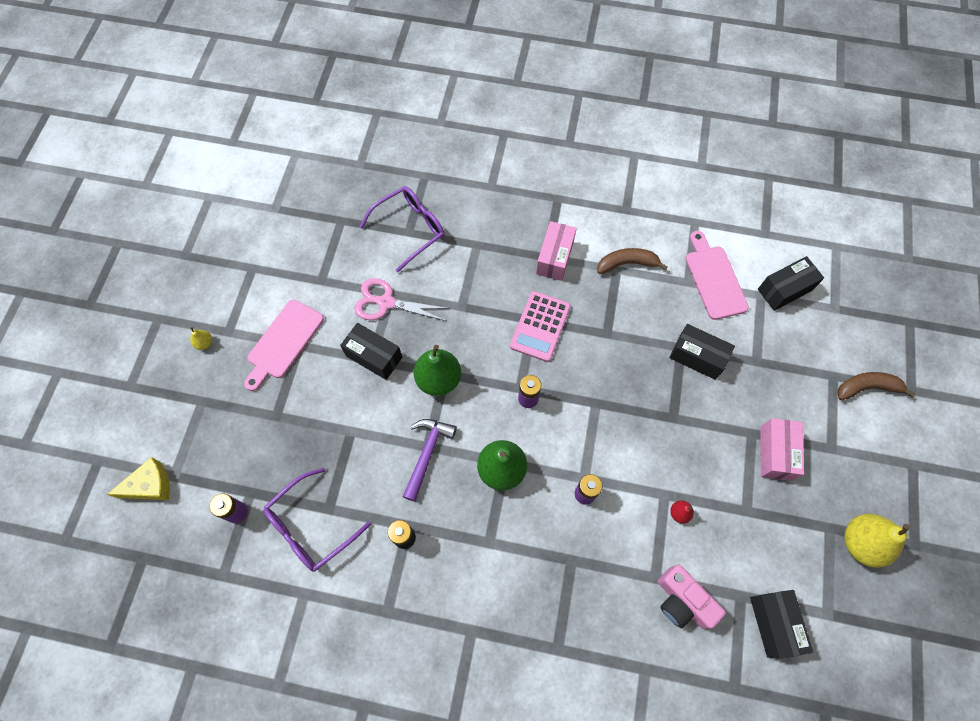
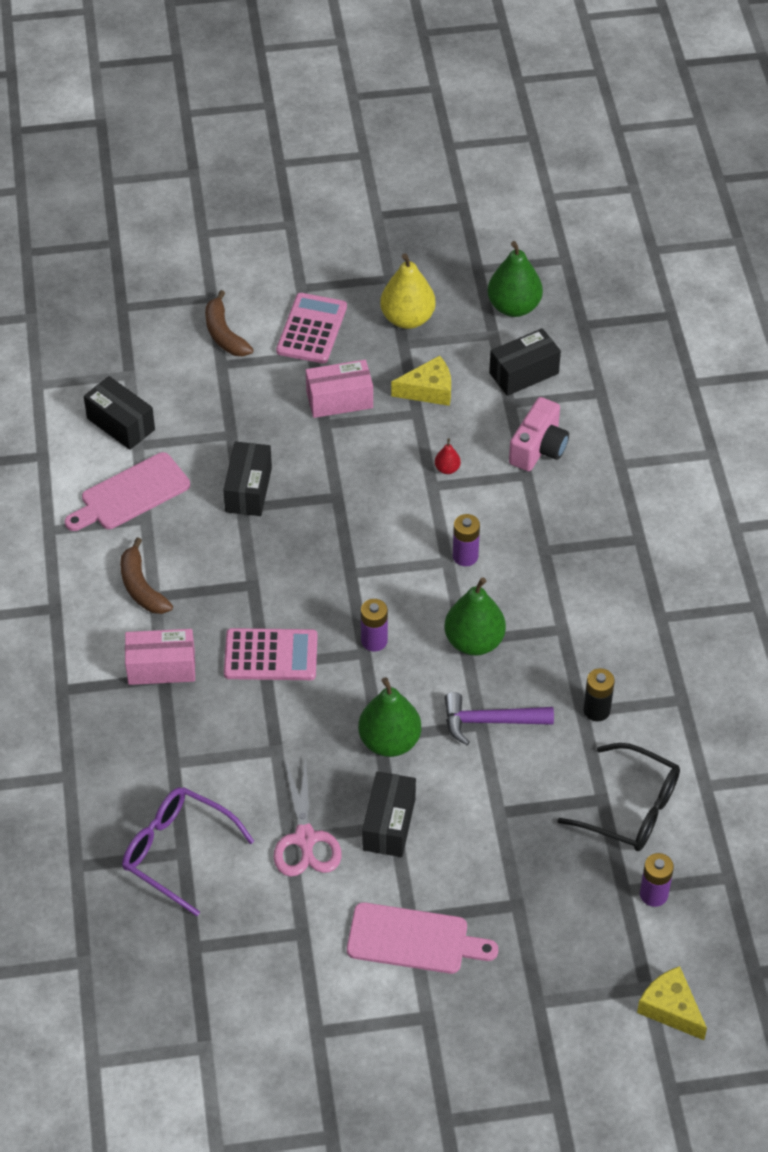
camera: 110 degrees left, 15 degrees down
yellow pear [190,327,212,350] -> none
purple glasses [264,468,371,572] -> black glasses [557,743,680,851]
none -> pink calculator [276,293,347,364]
none -> yellow cheese [391,356,451,406]
none -> green pear [488,241,543,317]

